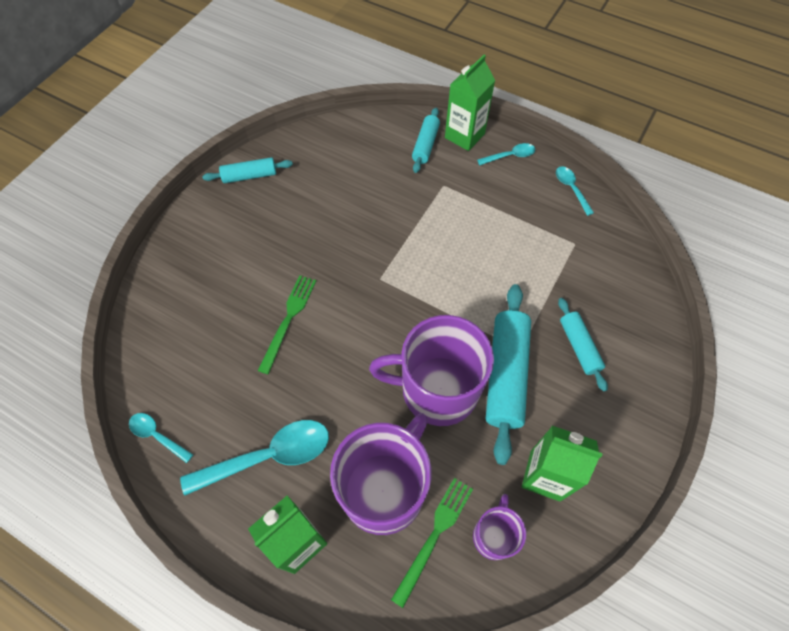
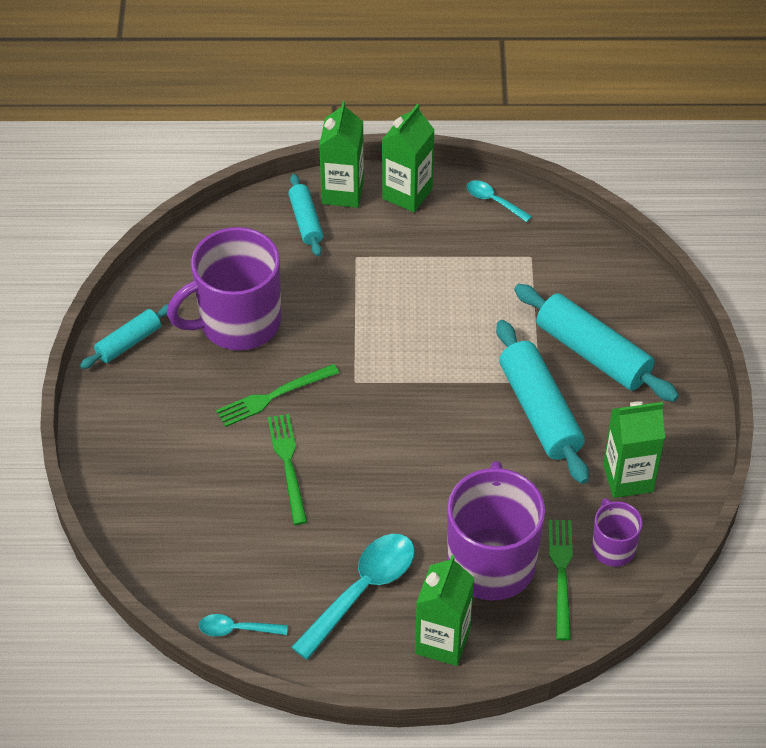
camera: 30 degrees left, 10 degrees down
purple mug [369,315,494,426] -> purple mug moved to [167,227,281,350]
turquoise spoon [477,143,535,165] -> green carton [382,104,435,212]
turquoise rolling pin [558,298,608,392] -> turquoise rolling pin [514,284,679,402], size x1.76
none -> green fork [216,364,339,427]

